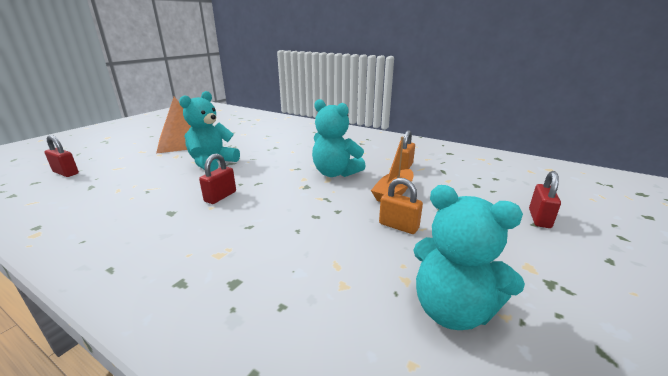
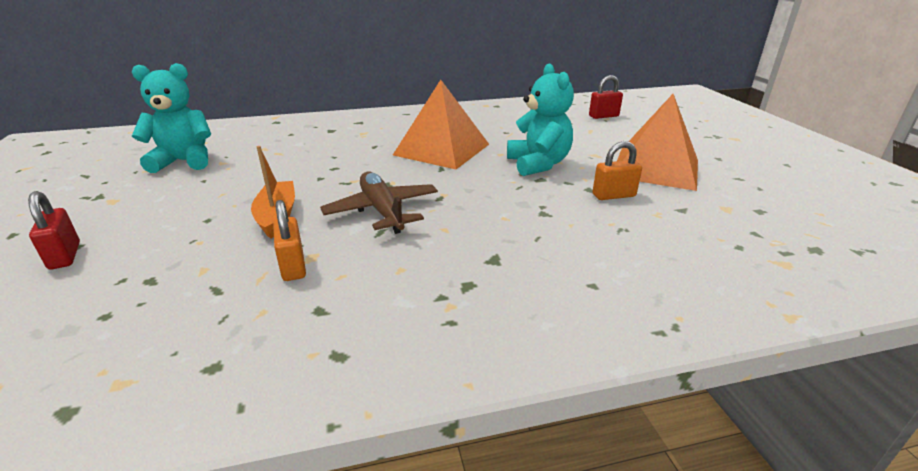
camera: 135 degrees right, 5 degrees up
red padlock [199,154,236,204] -> orange pyramid [393,80,489,169]
turquoise teddy bear [312,99,366,177] -> brown plane [320,172,438,234]
orange padlock [379,178,423,234] -> orange padlock moved to [592,141,642,200]

